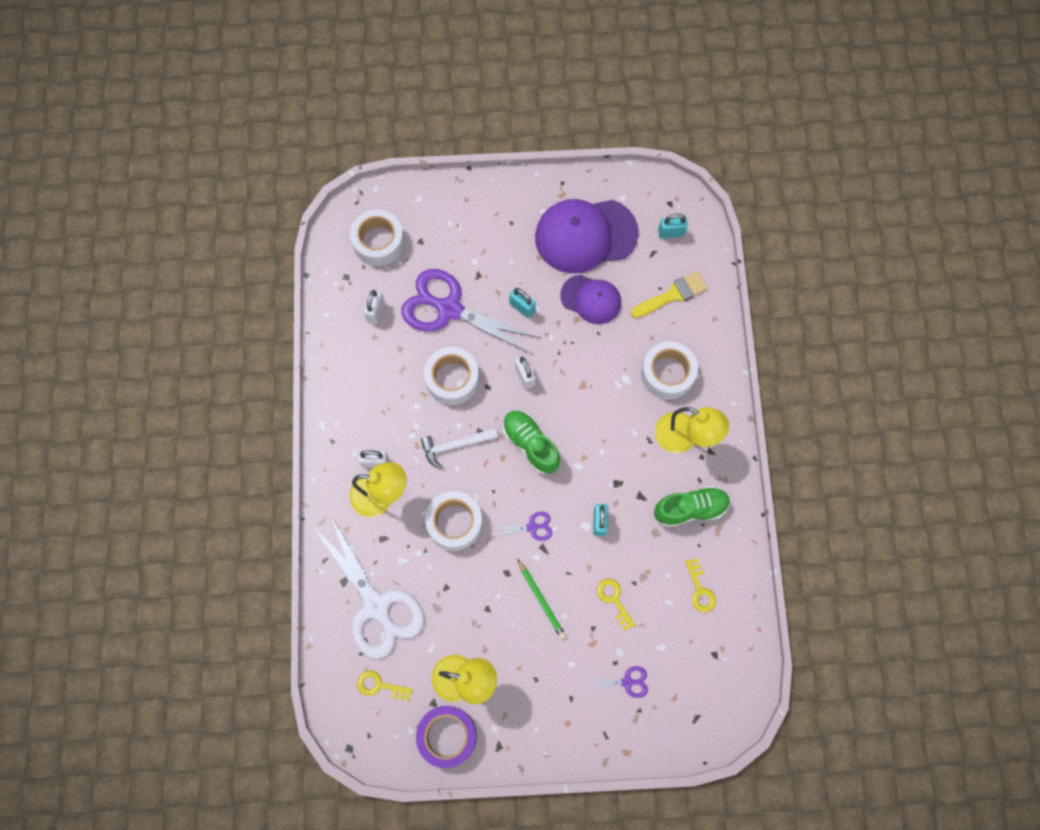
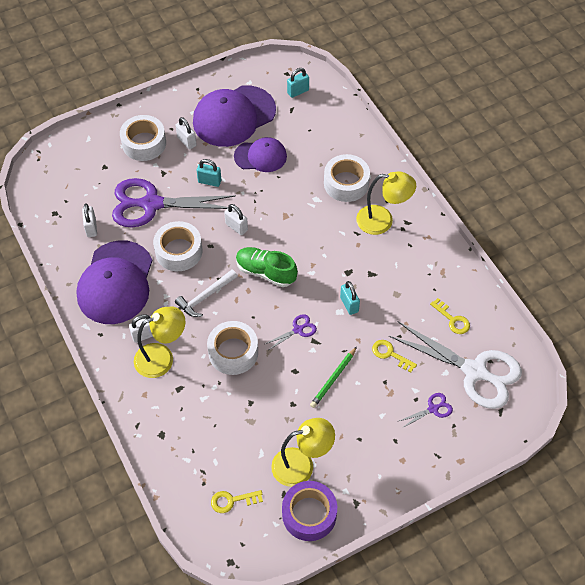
camera: 25 degrees left, 15 degrees down
white scissors [314,515,424,659] -> white scissors moved to [389,321,522,409]
white tape [350,209,405,266] -> white tape moved to [120,115,166,161]
green pencil [518,560,566,639] -> green pencil turned 90 degrees clockwise [310,347,357,408]
yellow brush [630,271,708,318] -> none
green shoe [654,486,730,527] -> none
none -> purple cap [76,240,153,324]
none -> white padlock [176,117,197,149]

